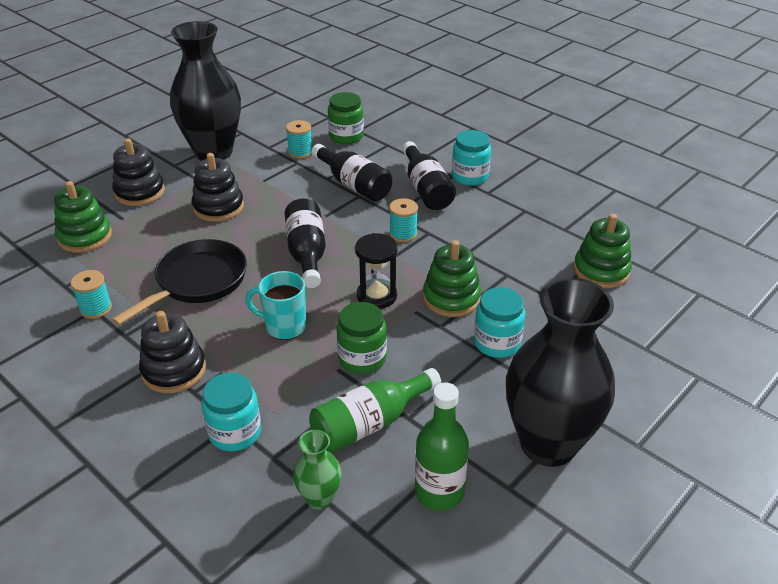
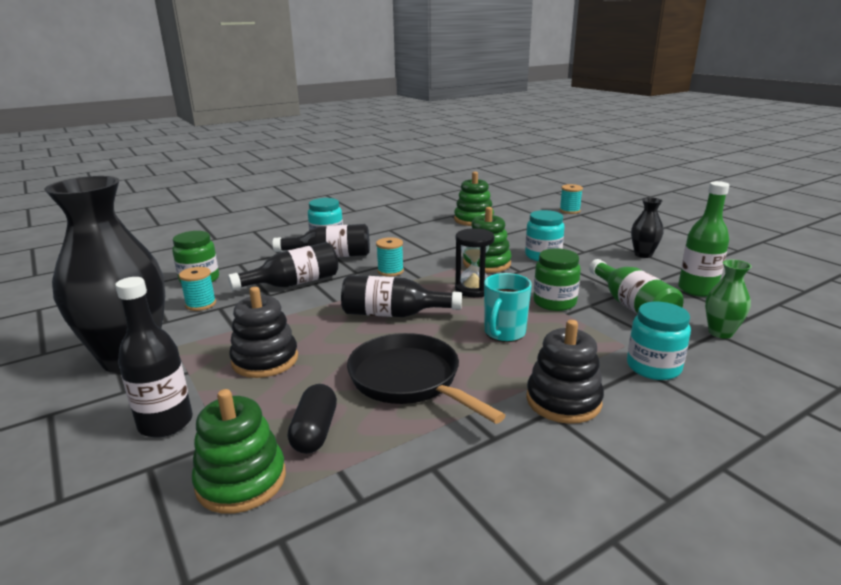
camera: 75 degrees left, 15 degrees down
turquoise spool [71,270,112,319] -> turquoise spool moved to [559,184,583,214]
black stacking toy [112,138,165,206] -> black bottle [115,277,193,438]
black vase [506,278,615,467] -> black vase [631,197,663,258], size x0.44
none -> black capsule [288,384,337,454]

